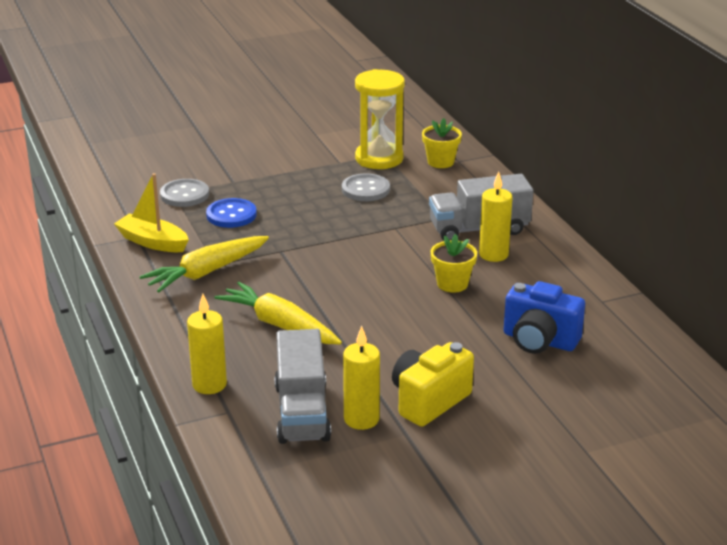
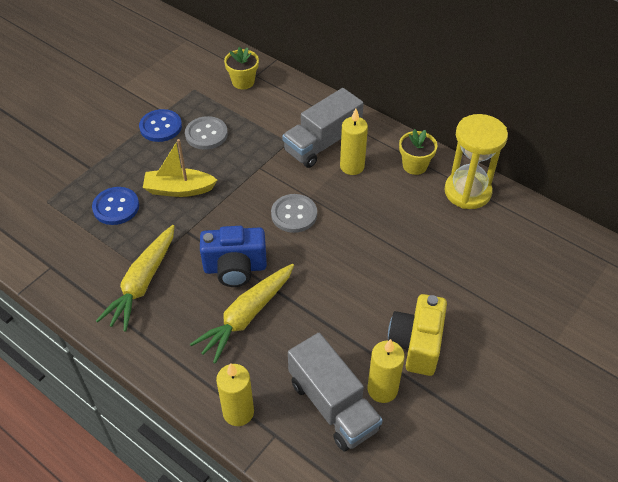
camera: 30 degrees left, 20 degrees up
yellow boat [114,173,189,252] -> yellow boat moved to [143,139,217,197]
grey button [160,179,209,207] -> grey button moved to [271,194,317,233]
yellow carrot [214,282,342,344] -> yellow carrot turned 60 degrees counterclockwise [190,264,294,364]
yellow hourglass [355,69,405,169] -> yellow hourglass moved to [444,114,508,209]
yellow flower pot [431,234,477,293] -> yellow flower pot moved to [399,129,438,175]
blue camera [504,281,585,354] -> blue camera moved to [200,226,267,287]
none -> blue button [139,109,182,142]

